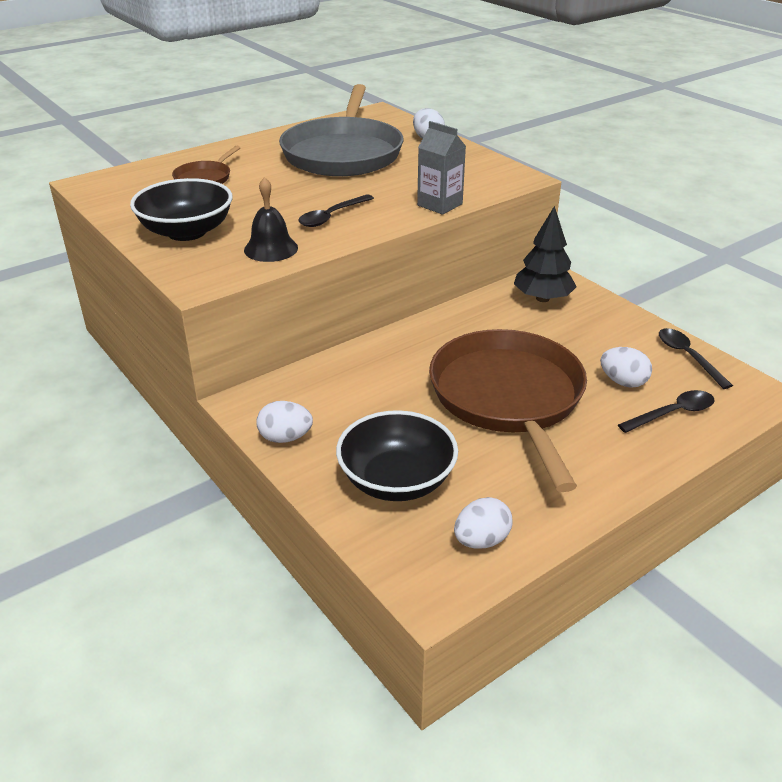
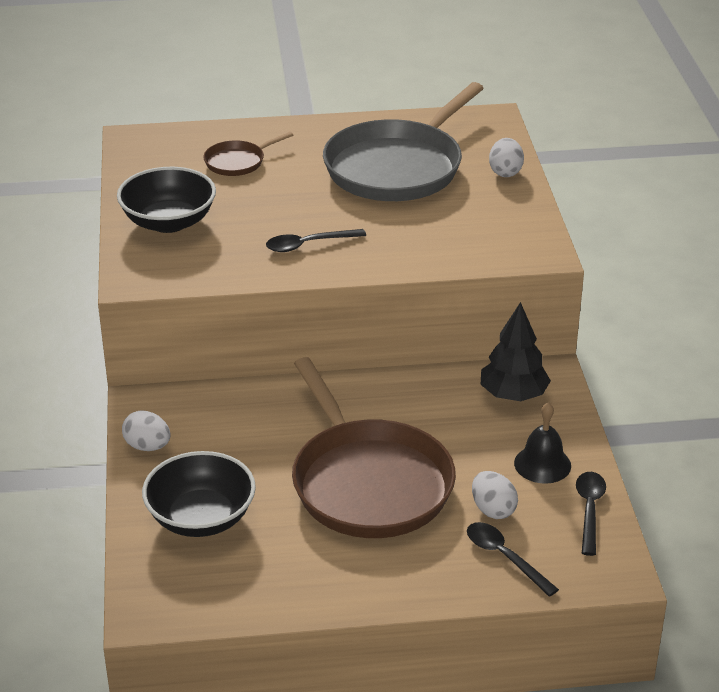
camera: 30 degrees right, 0 degrees up
black bell [244,177,298,262] -> black bell moved to [514,402,571,484]
grey carton [417,121,466,215] -> none
brown pan [429,329,587,492] -> brown pan turned 135 degrees clockwise [292,357,456,538]
white egg [454,497,512,549] -> none
black spoon [618,390,715,433] -> black spoon turned 135 degrees counterclockwise [467,522,559,597]

